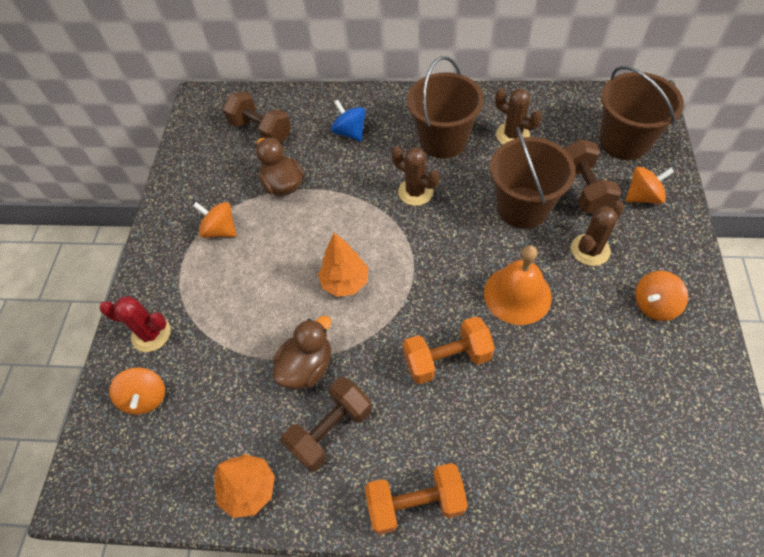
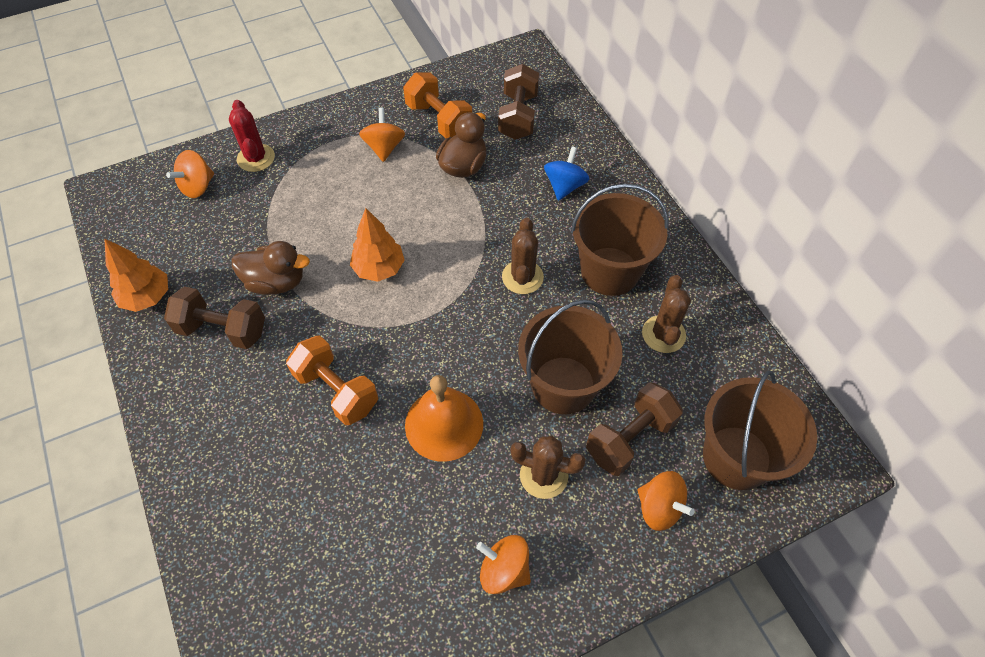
camera: 55 degrees right, 0 degrees up
orange dumbbell [365,463,468,535] -> orange dumbbell moved to [403,72,472,138]

